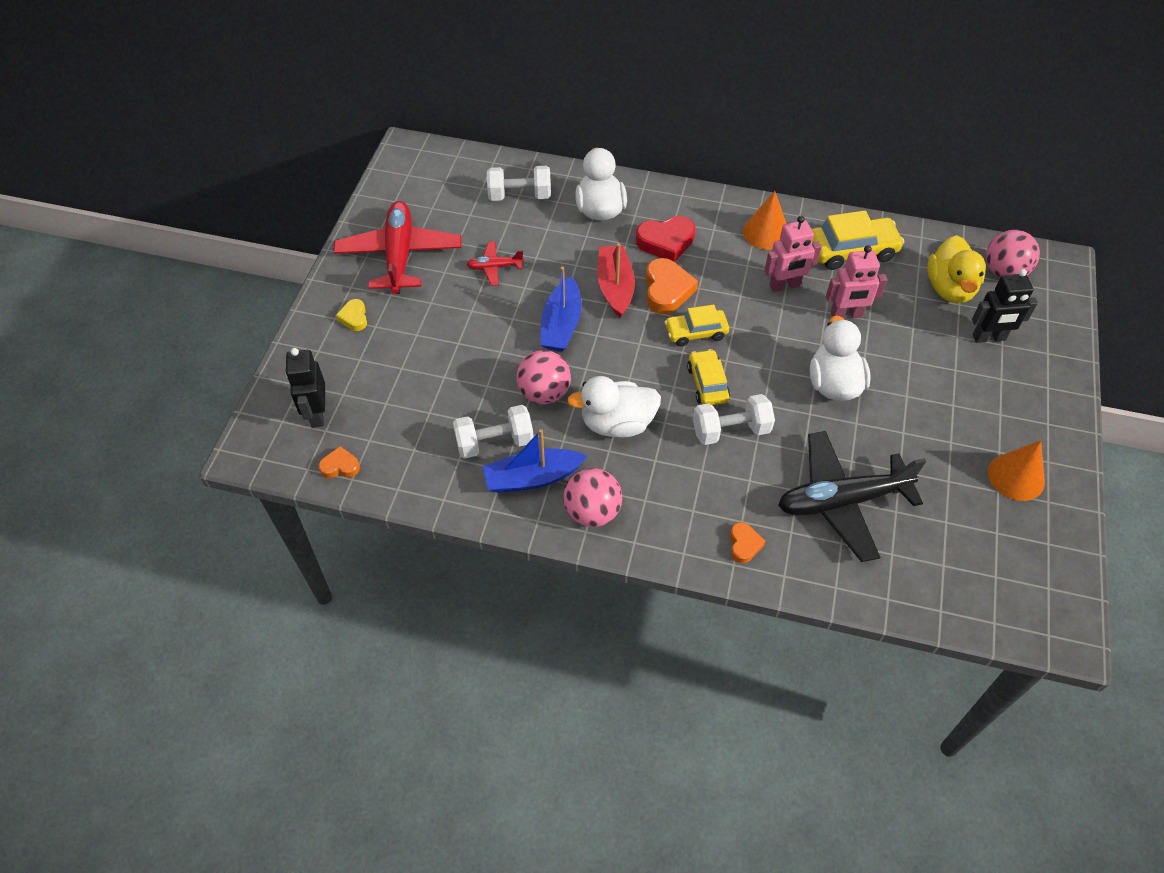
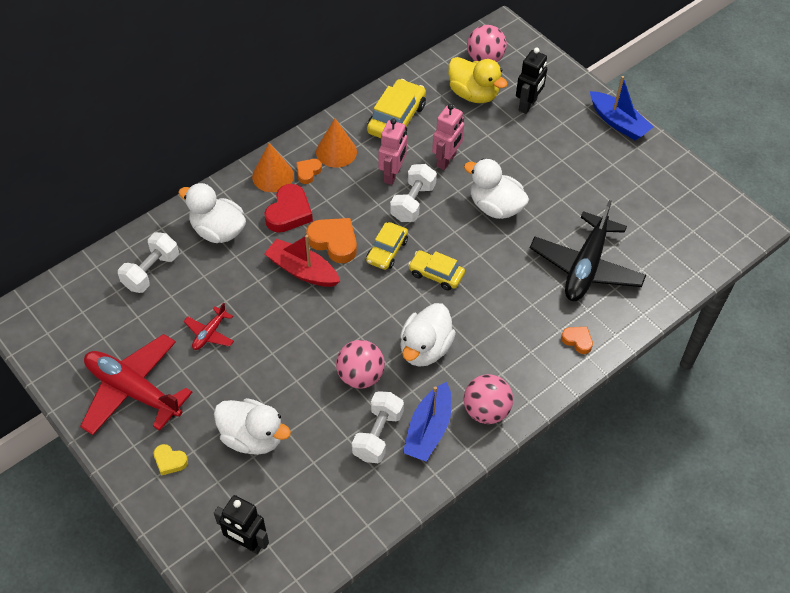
camera: 55 degrees left, 0 degrees up
orange heart [319,446,360,478] -> orange heart moved to [296,159,322,184]
blue boat [540,267,582,352] -> blue boat moved to [590,76,653,140]
white dumbbell [693,394,775,445] -> white dumbbell moved to [390,164,437,222]
orange cone [988,440,1045,501] -> orange cone moved to [252,143,294,192]
none -> white duck [214,398,291,455]

